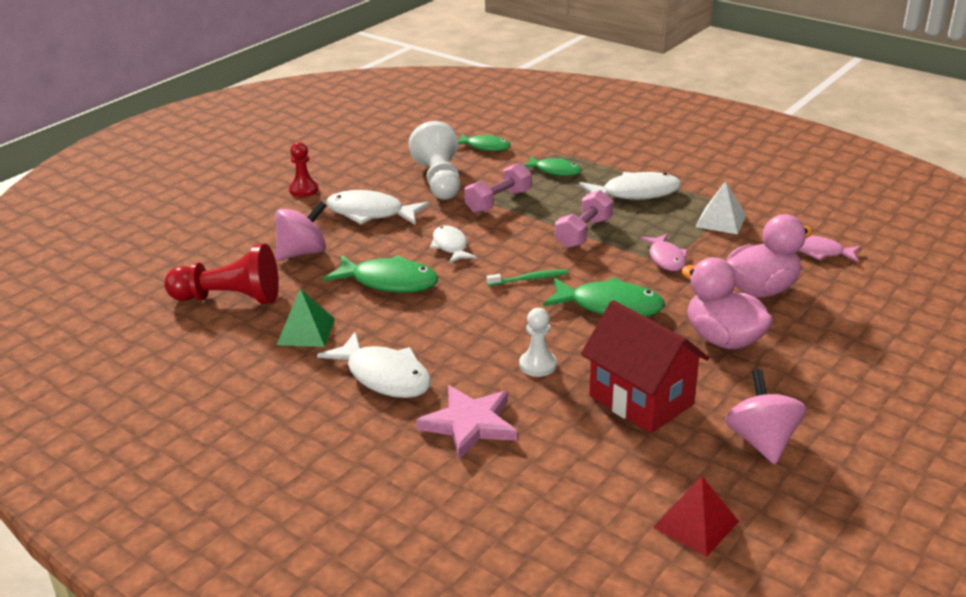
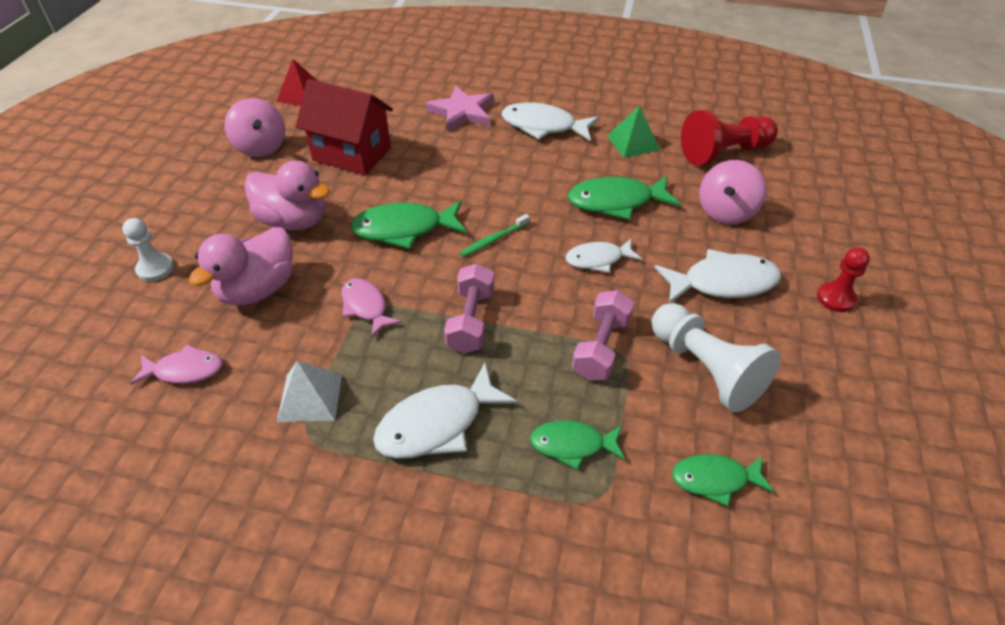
camera: 155 degrees right, 15 degrees up
white fish [430,225,477,263] -> white fish turned 120 degrees clockwise [566,239,642,273]
white pawn [519,308,557,377] -> white pawn moved to [122,218,174,281]

